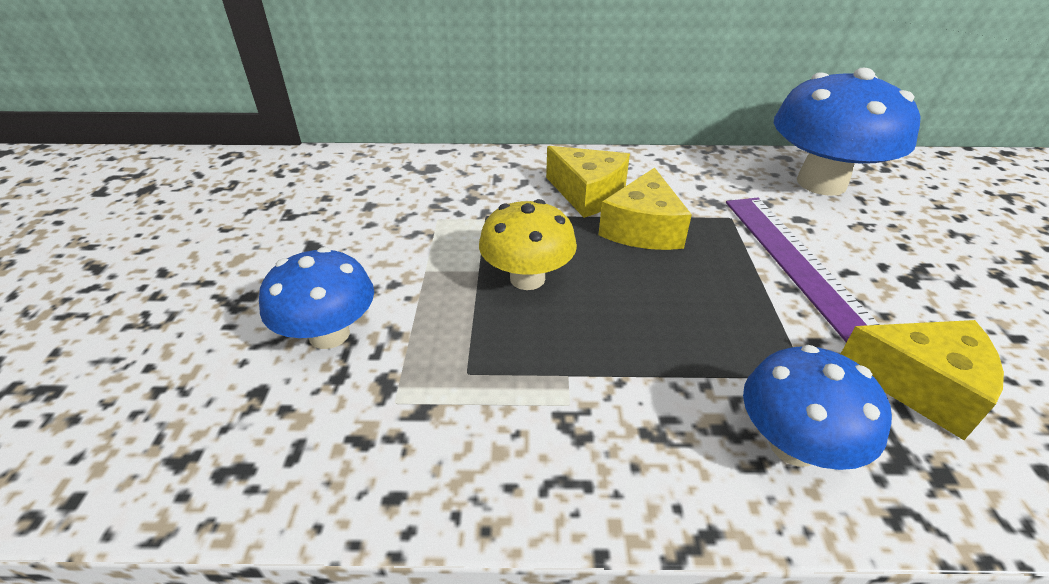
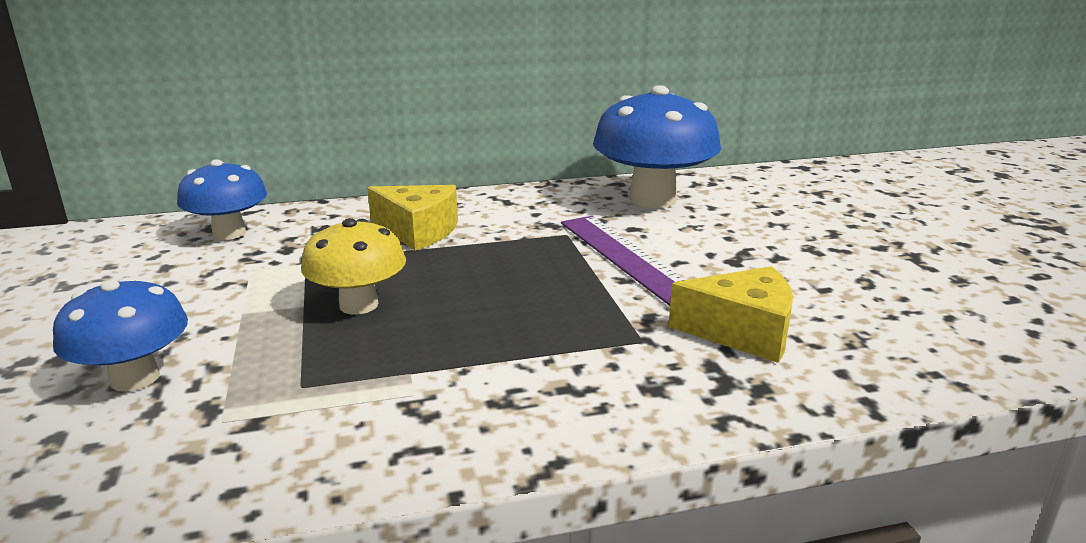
camera: 15 degrees left, 15 degrees down
yellow cheese [599,167,692,250] -> none
blue mushroom [743,345,892,470] -> blue mushroom moved to [177,159,267,240]

